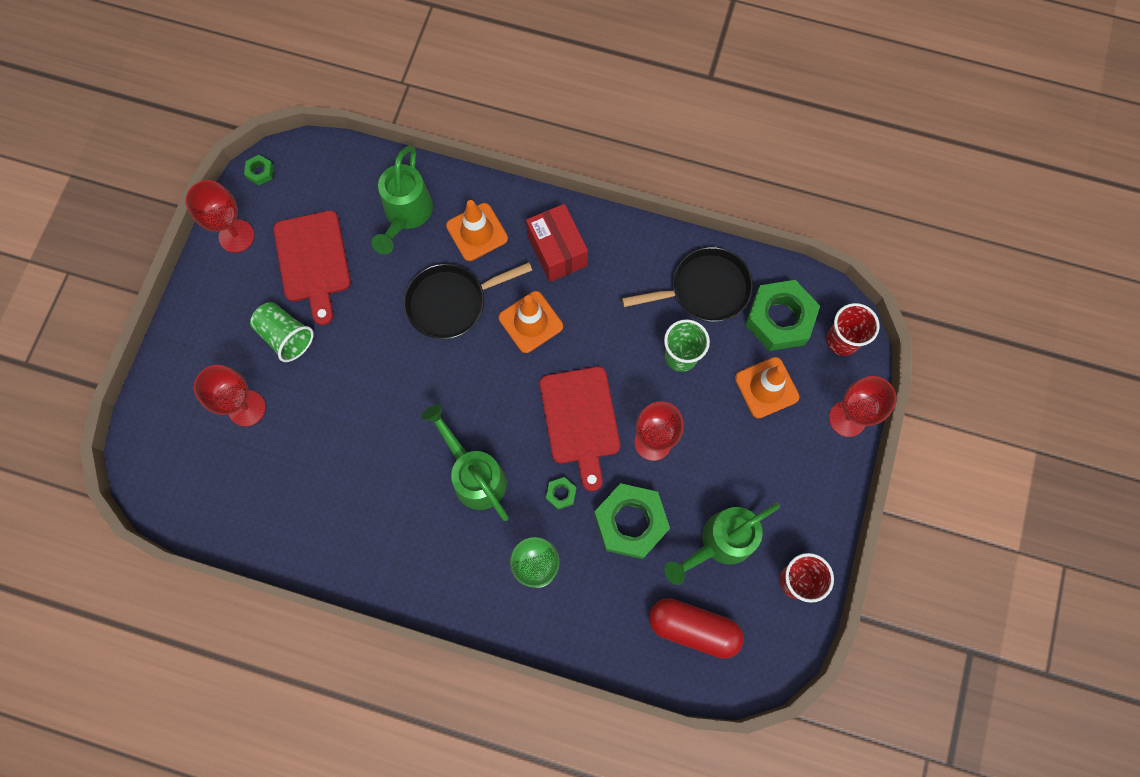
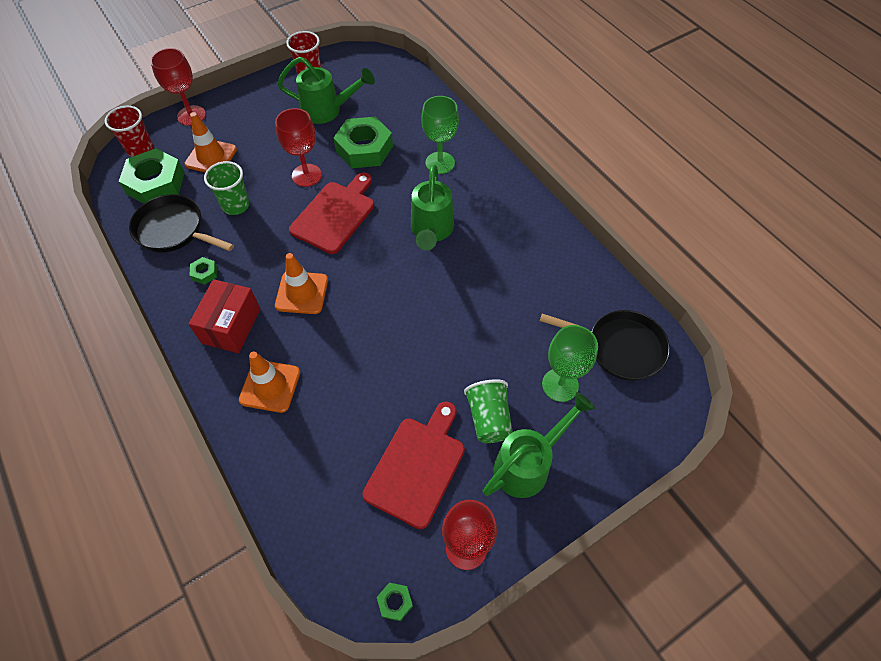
camera: 140 degrees left, 15 degrees down
red goblet [194,365,266,427] -> green goblet [542,325,598,402]
green watering can [372,145,433,254] -> green watering can moved to [483,392,595,498]
black pan [404,262,532,339] -> black pan moved to [540,310,670,381]
green nut [546,477,576,510] -> green nut moved to [190,257,217,285]
red capsule [649,598,744,659] -> none

